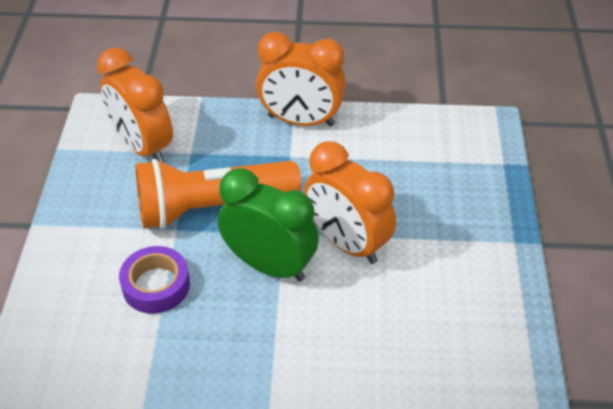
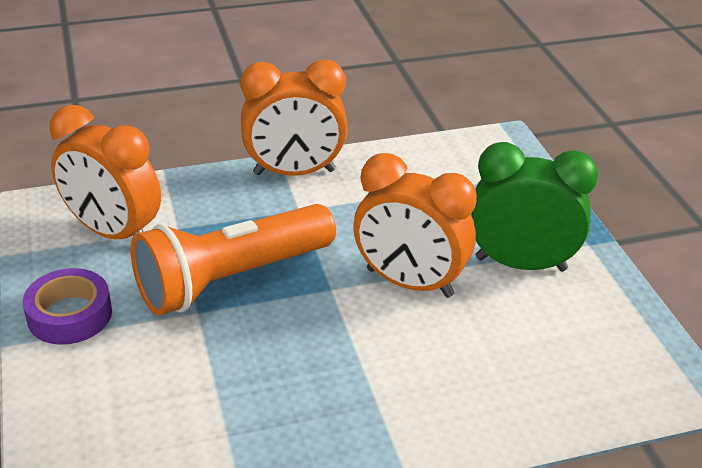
camera: 20 degrees left, 10 degrees down
purple tape [119,246,190,314] -> purple tape moved to [22,268,112,345]
green clock [218,168,319,282] -> green clock moved to [471,142,598,271]

